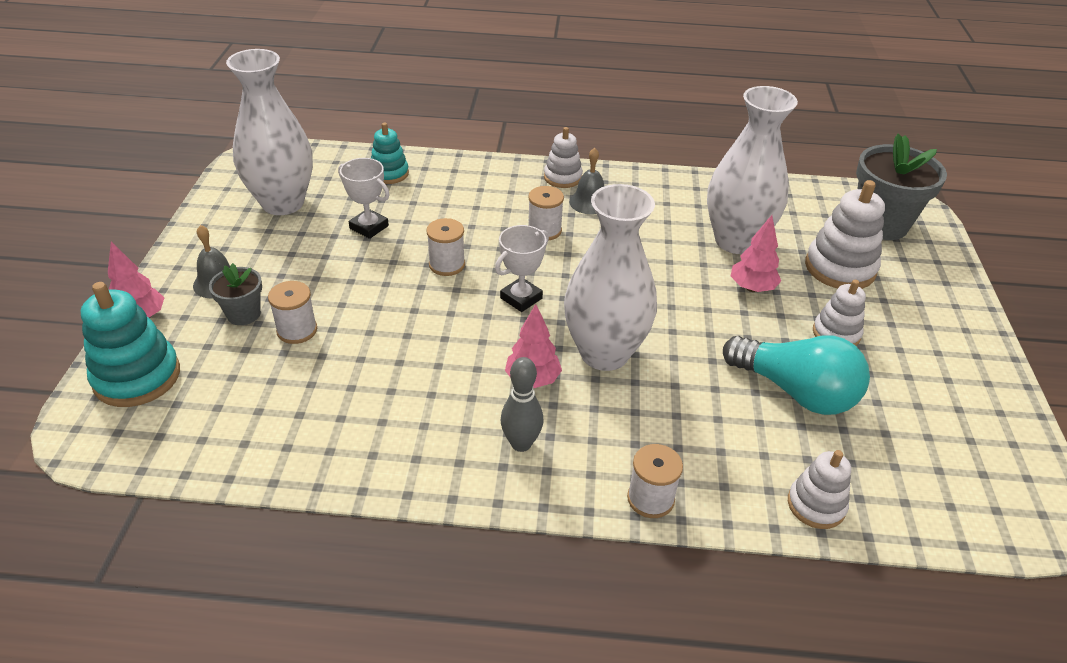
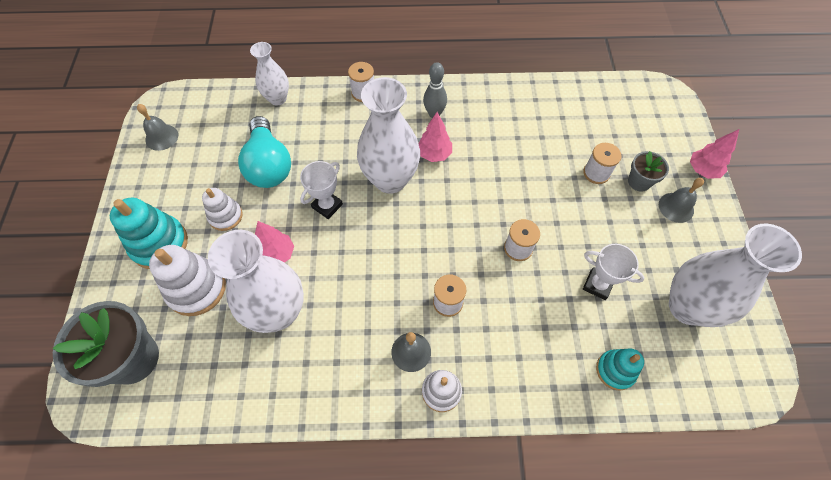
camera: 175 degrees right, 20 degrees up
turquoise stacking toy [81,282,180,407] -> turquoise stacking toy moved to [110,198,188,269]
white trophy [495,225,549,312] -> white trophy moved to [300,161,343,219]
turquoise light bulb [723,335,870,415] -> turquoise light bulb turned 135 degrees counterclockwise [238,116,291,188]
white stacking toy [788,450,851,529] -> white vase [250,42,289,106]
none -> grey bell [137,104,178,151]

